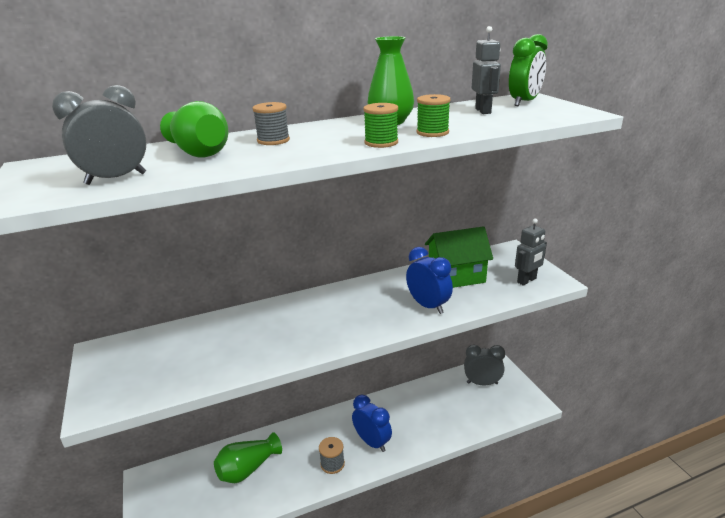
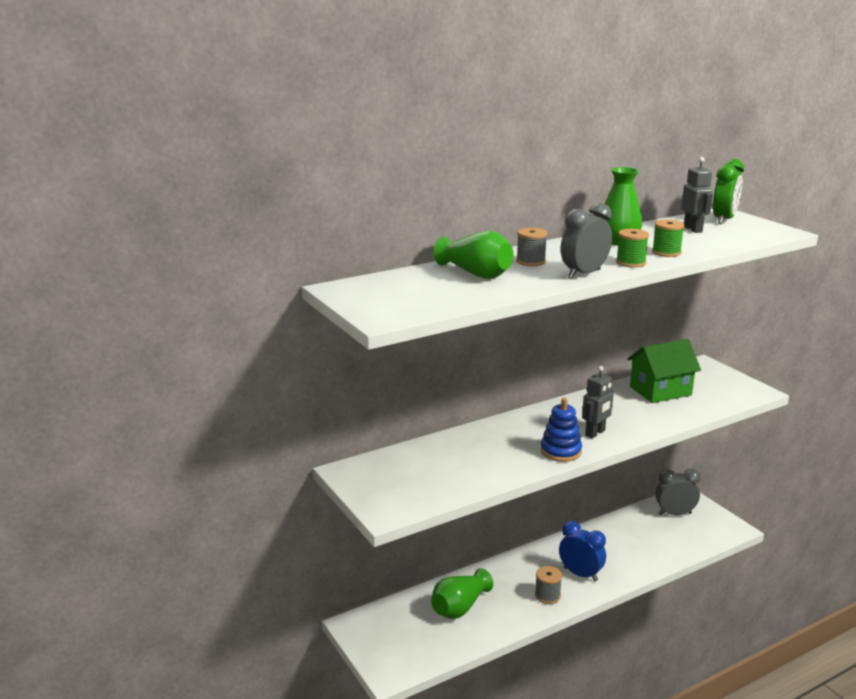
camera: 10 degrees left, 5 degrees down
grey clock [52,85,147,185] -> grey clock moved to [561,203,612,279]
blue clock [406,247,453,314] -> none
grey robot [515,218,547,286] -> grey robot moved to [582,366,614,439]
none -> blue stacking toy [540,398,582,462]

